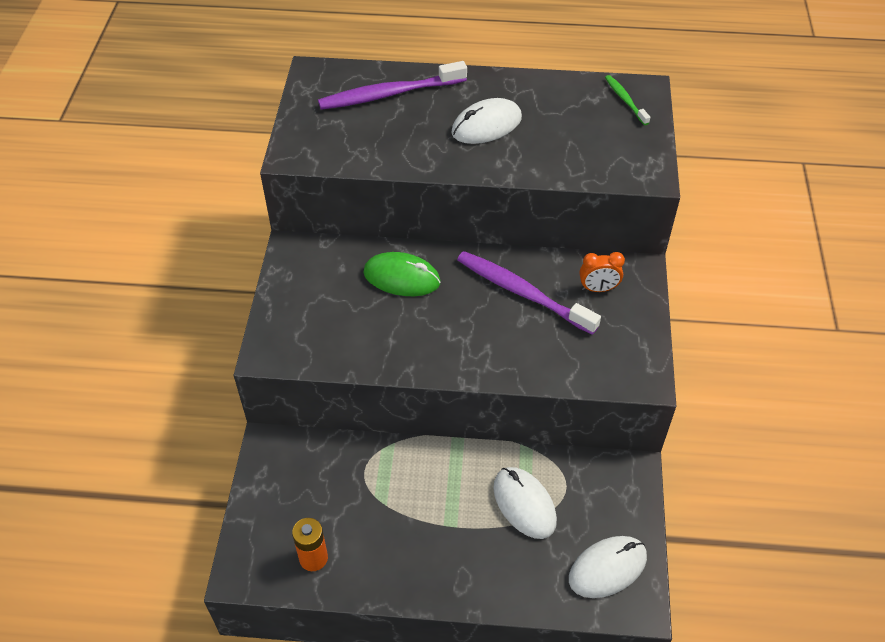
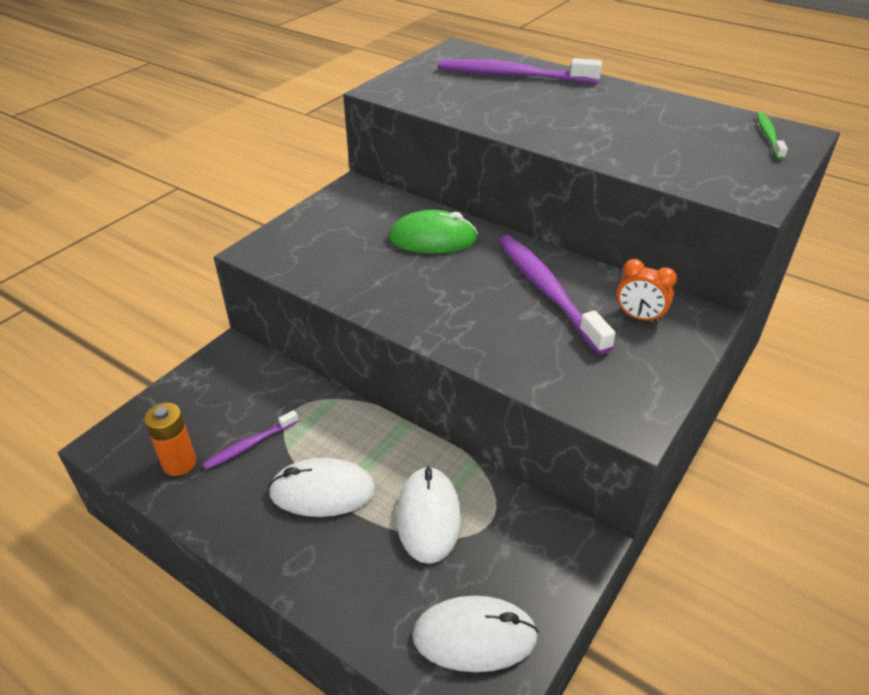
camera: 30 degrees right, 10 degrees down
green mouse [364,252,440,296] -> green mouse turned 45 degrees counterclockwise [389,210,478,253]
white mouse [451,98,522,144] -> white mouse moved to [268,458,376,517]
none -> purple toothbrush [203,410,298,470]

